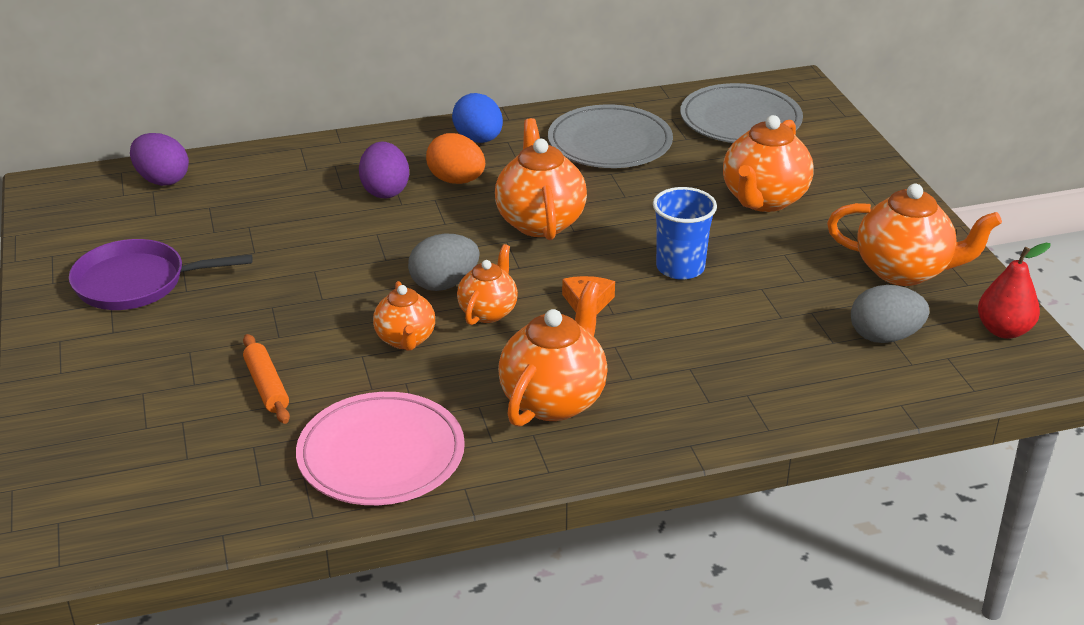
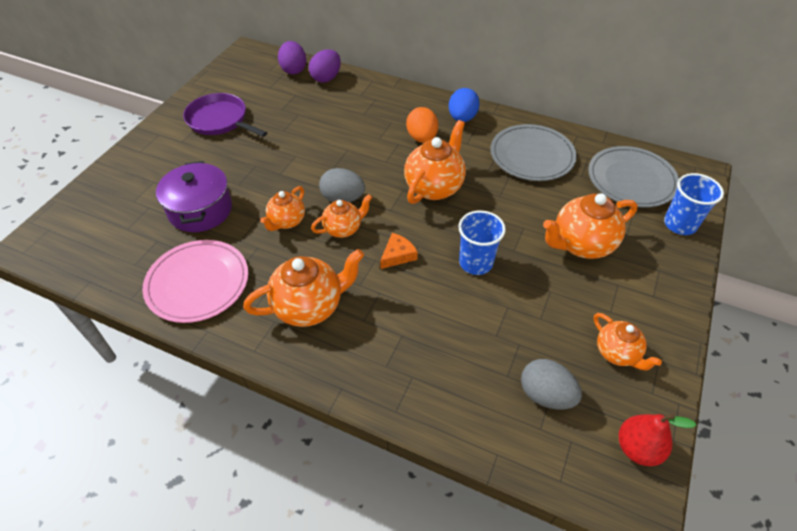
camera: 40 degrees right, 15 degrees up
orange rolling pin [243,334,290,424] -> purple pot [156,161,232,232]
purple egg [359,142,409,198] -> purple egg moved to [309,49,341,83]
orange teapot [827,184,1002,286] -> orange teapot [594,313,662,371], size x0.61
none -> blue cup [664,173,724,235]

